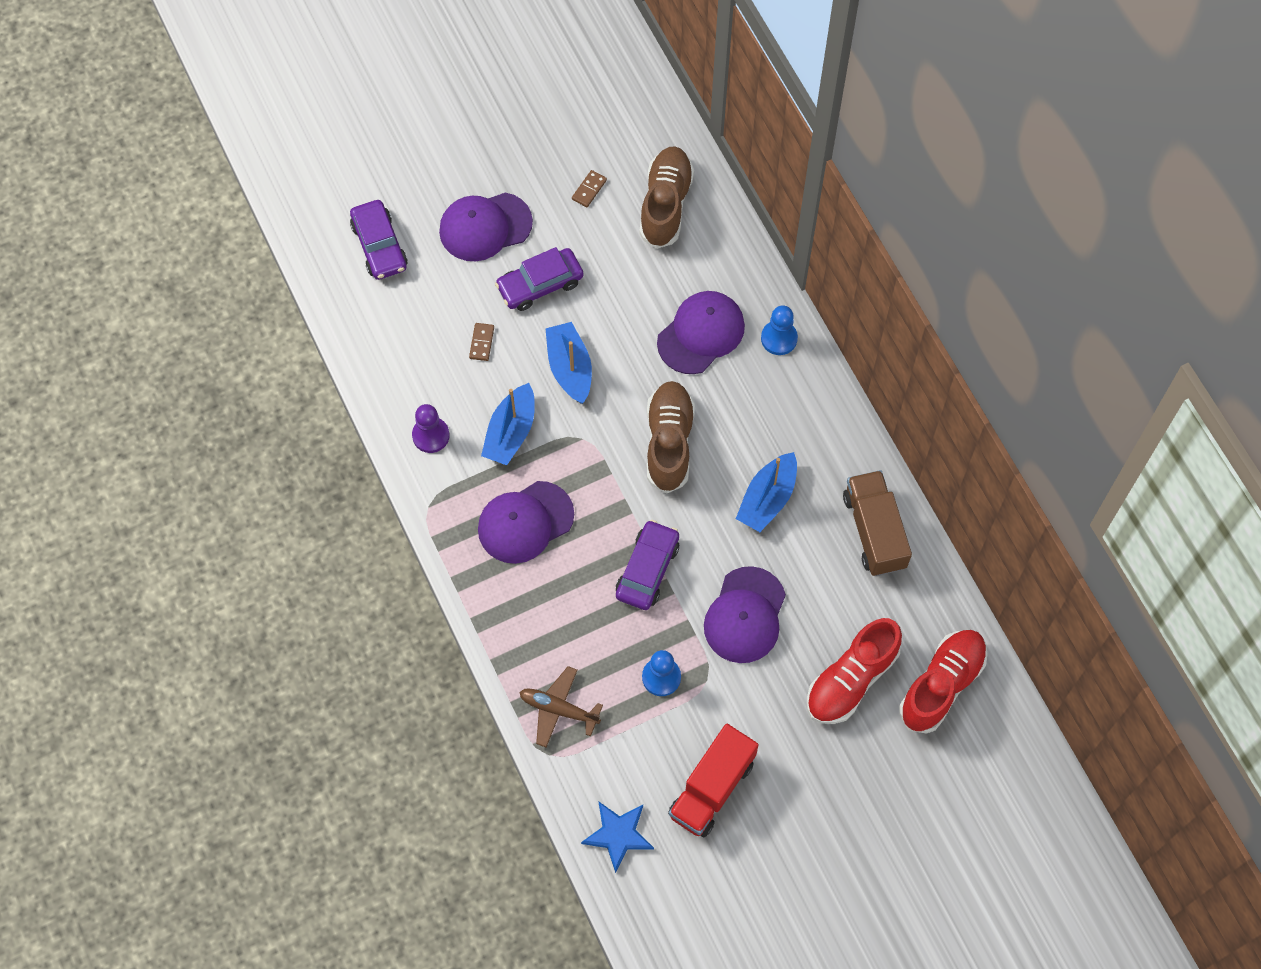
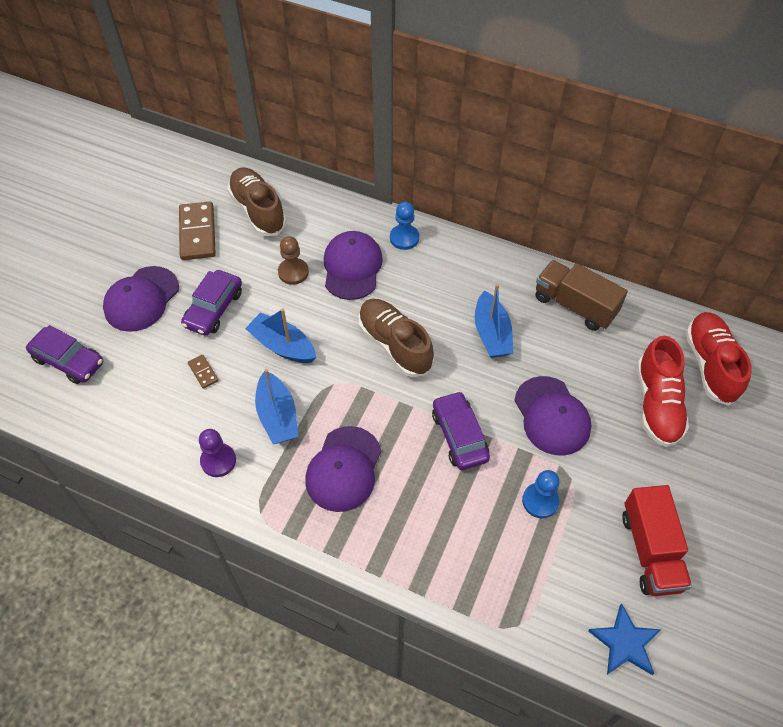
camera: 40 degrees left, 10 degrees down
brown plane [519,666,603,747] -> none
brown domino [572,170,607,207] -> brown domino [179,201,216,260], size x2.16
none -> brown pawn [278,236,309,285]

